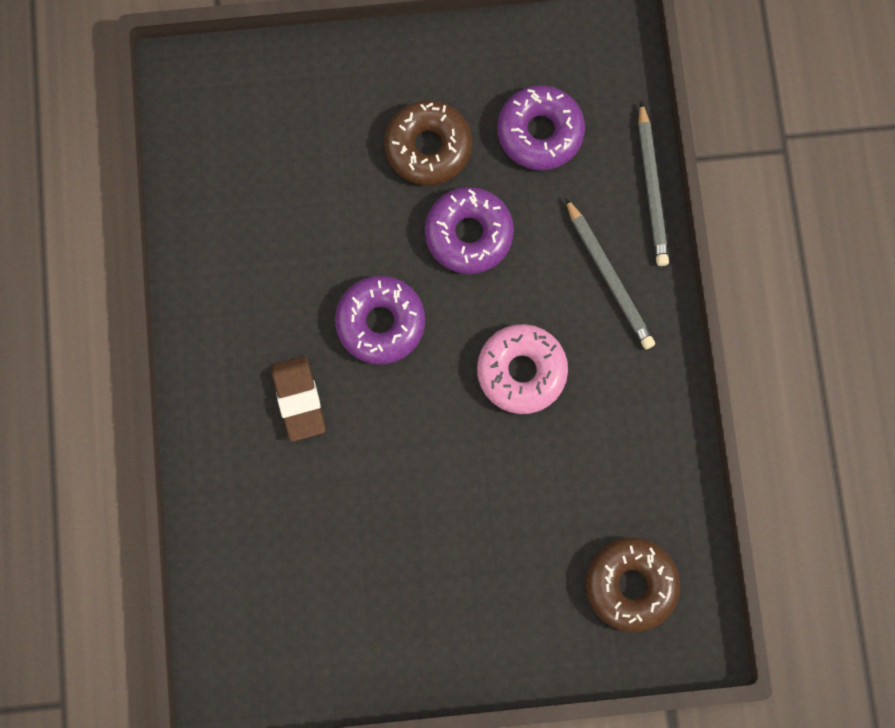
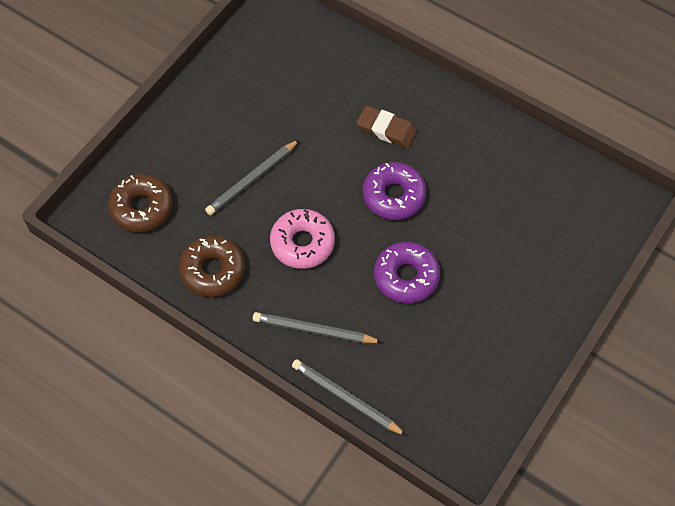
camera: 130 degrees right, 15 degrees down
brown donut [384,100,472,186] -> brown donut moved to [179,236,245,297]
purple donut [497,85,585,170] -> none
none -> grey pencil [205,139,300,215]

